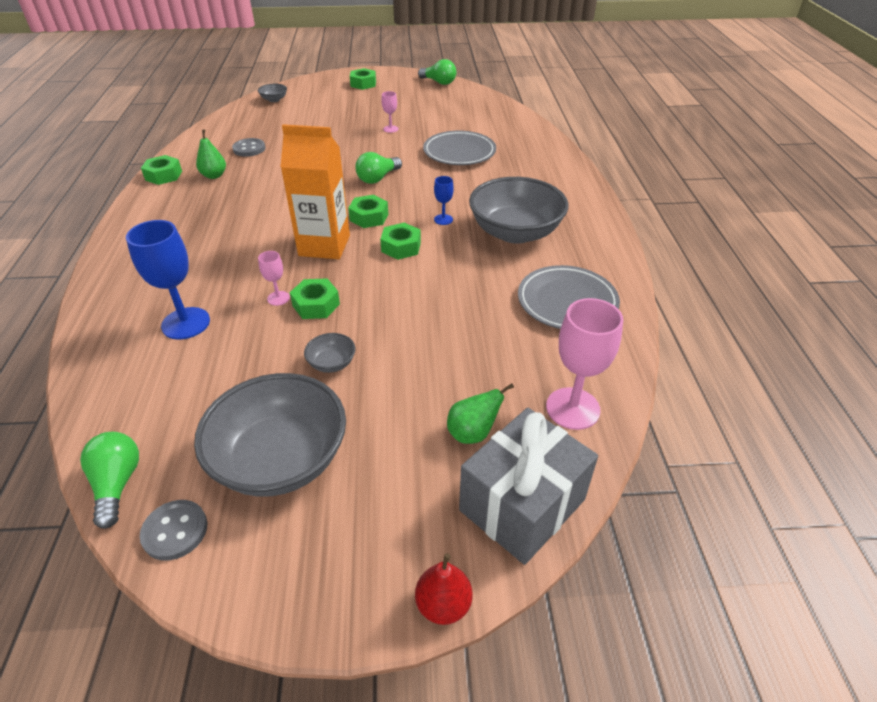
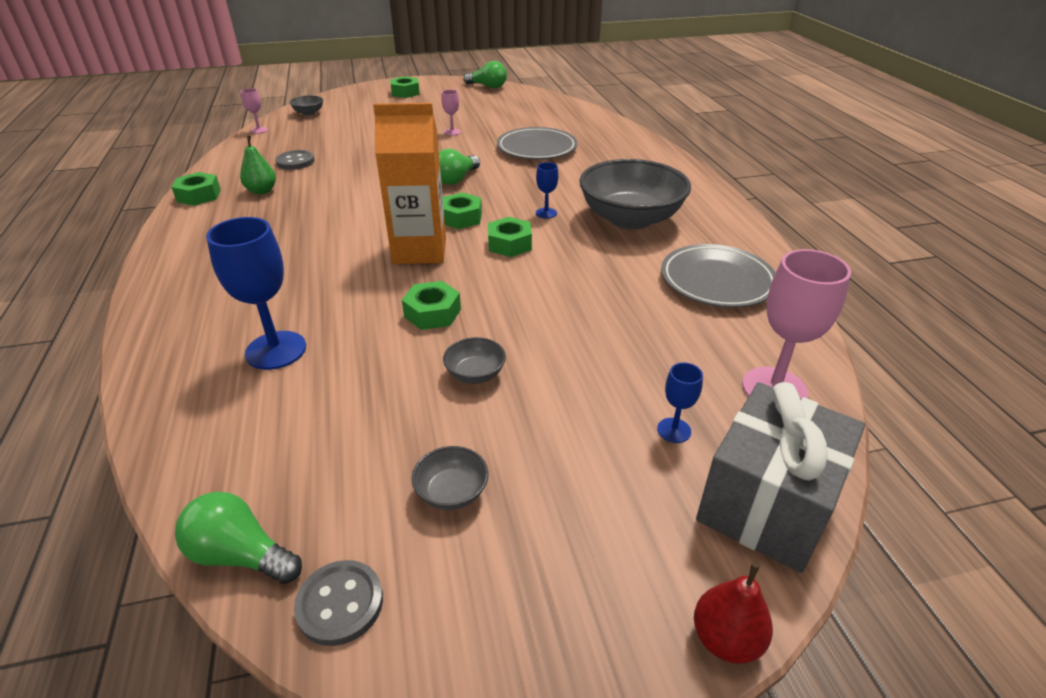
camera: 10 degrees left, 5 degrees down
green light bulb [80,432,139,529] -> green light bulb turned 45 degrees counterclockwise [175,491,302,584]
grey bowl [194,373,346,497] -> grey bowl [412,446,489,510], size x0.41
pink goblet [258,251,290,306] -> pink goblet moved to [240,88,268,134]
green pear [447,384,514,444] -> blue goblet [657,362,703,443]

